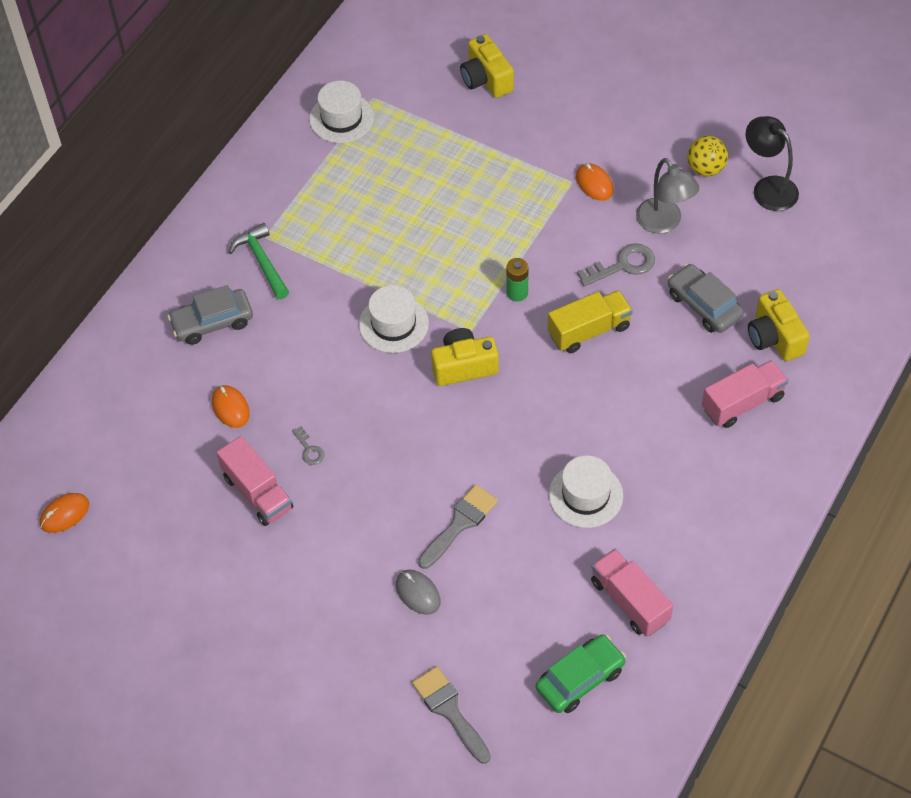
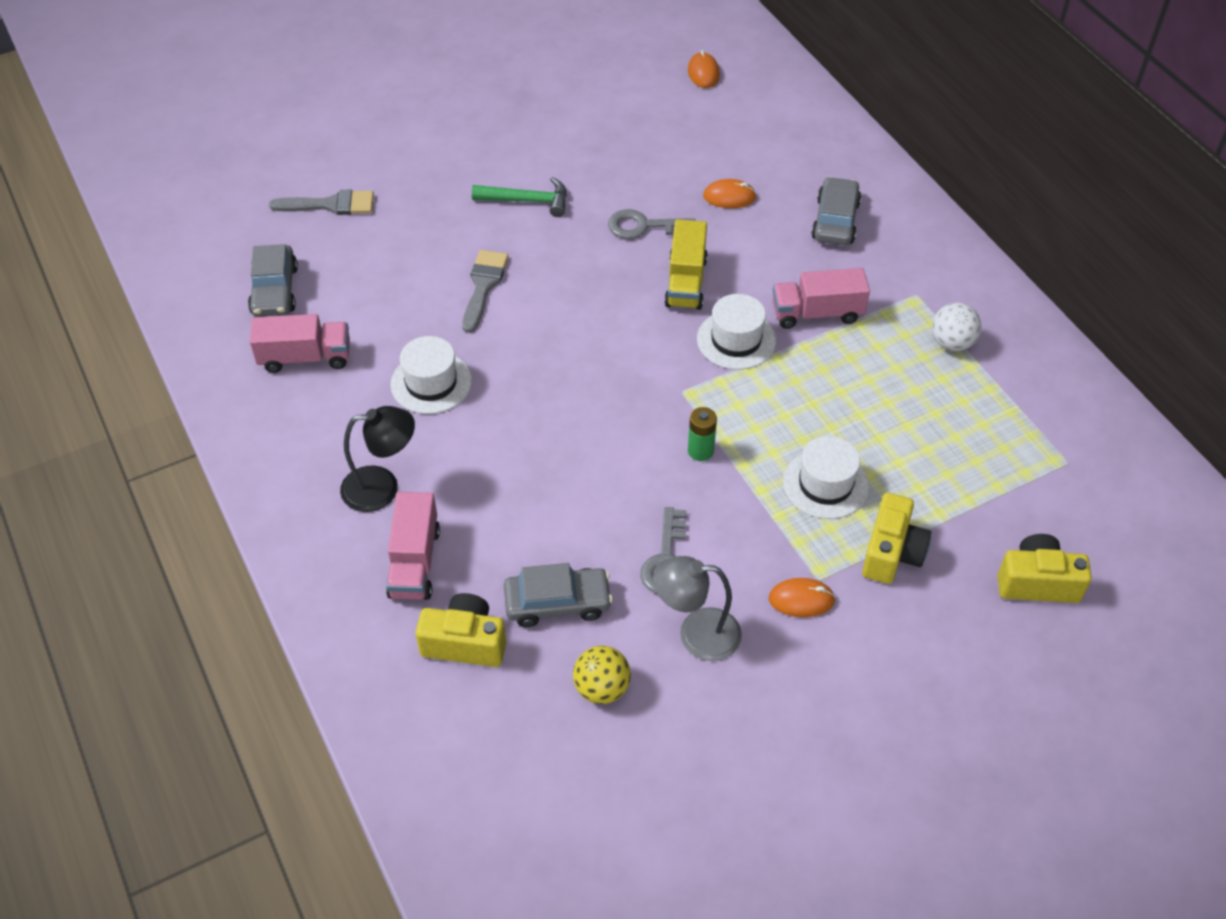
camera: 120 degrees right, 5 degrees down
pink truck [217,436,293,526] -> pink truck moved to [773,268,870,329]
green hammer [229,223,289,299] -> green hammer moved to [472,177,567,217]
grey key [292,426,325,465] -> grey key [608,209,695,239], size x1.79
white hat [309,81,374,143] -> white hat moved to [783,436,869,519]
grey mouse [396,570,440,615] -> none
grey brush [418,484,498,569] -> grey brush turned 150 degrees counterclockwise [462,250,508,333]
yellow camera [431,328,499,386] -> yellow camera moved to [862,493,931,584]
green car [536,634,626,713] -> grey car [248,244,298,317]
yellow truck [548,290,633,353] -> yellow truck moved to [664,219,708,310]
yellow ball [687,136,728,176] -> yellow ball moved to [573,646,631,704]
black lamp [746,116,799,211] -> black lamp moved to [340,406,415,512]
none -> white ball [932,303,981,351]

